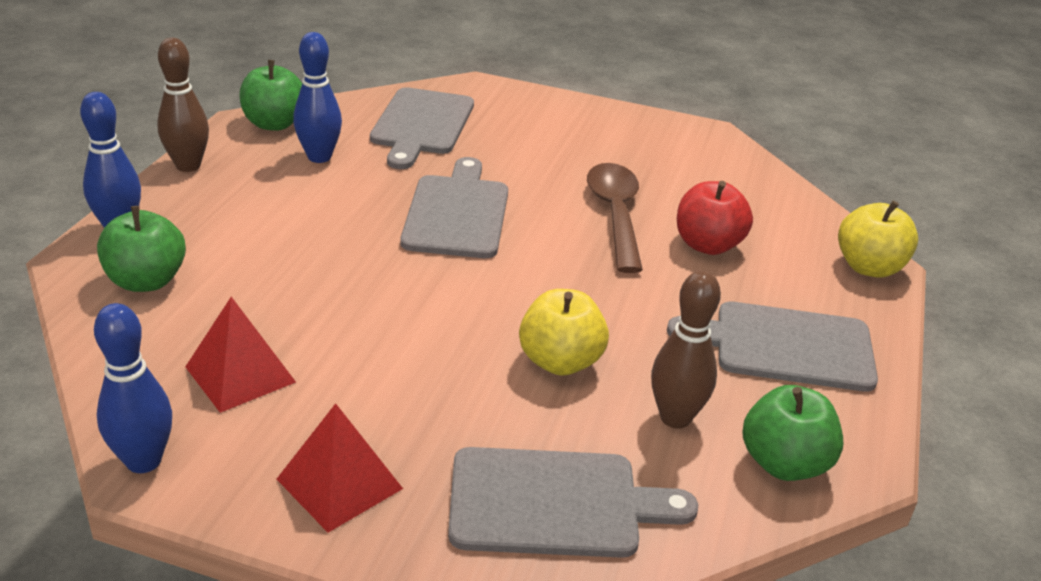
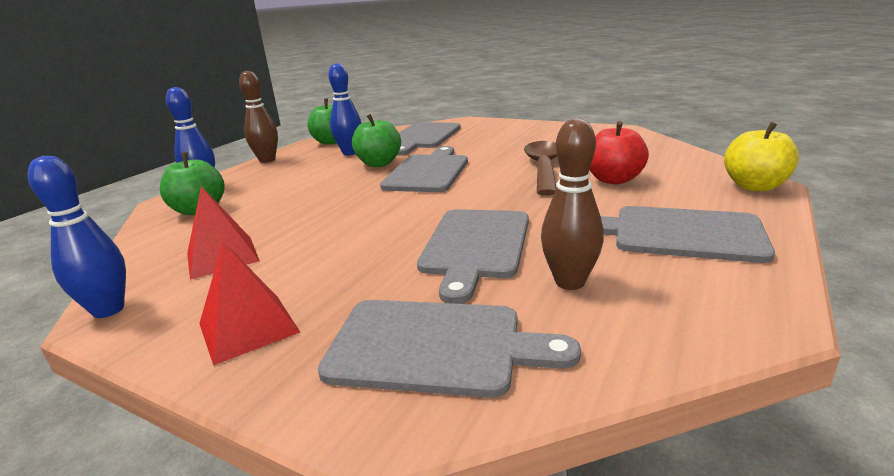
camera: 15 degrees right, 10 degrees down
yellow apple [519,289,609,376] -> grey cutting board [417,209,529,304]
green apple [742,385,843,481] -> green apple moved to [352,114,401,167]

